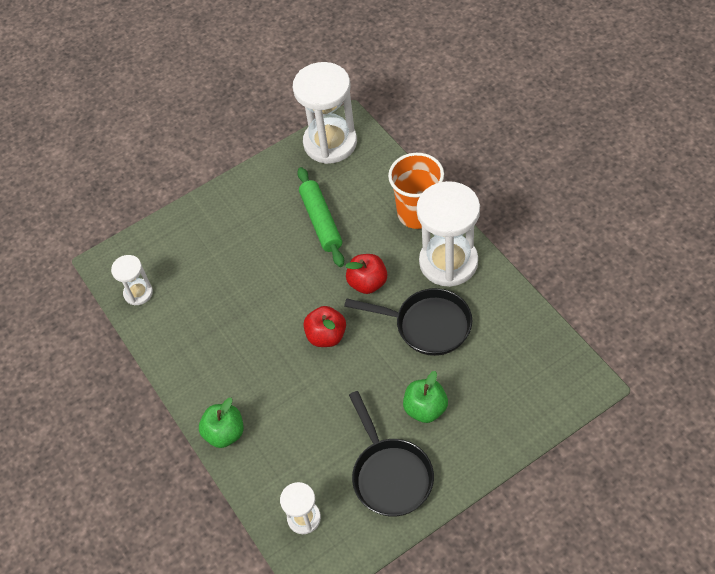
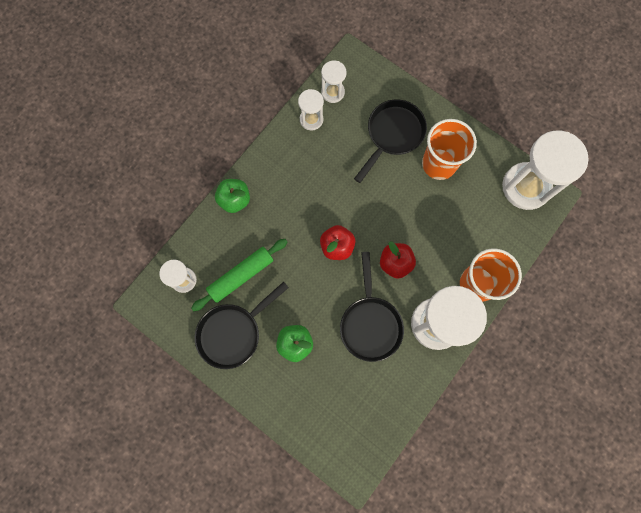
camera: 65 degrees right, 20 degrees up
green rolling pin [297,167,344,267] -> green rolling pin moved to [191,239,287,311]
none -> white hourglass [298,89,324,131]
none -> black pan [354,99,427,183]
none -> orange cup [422,119,477,180]

